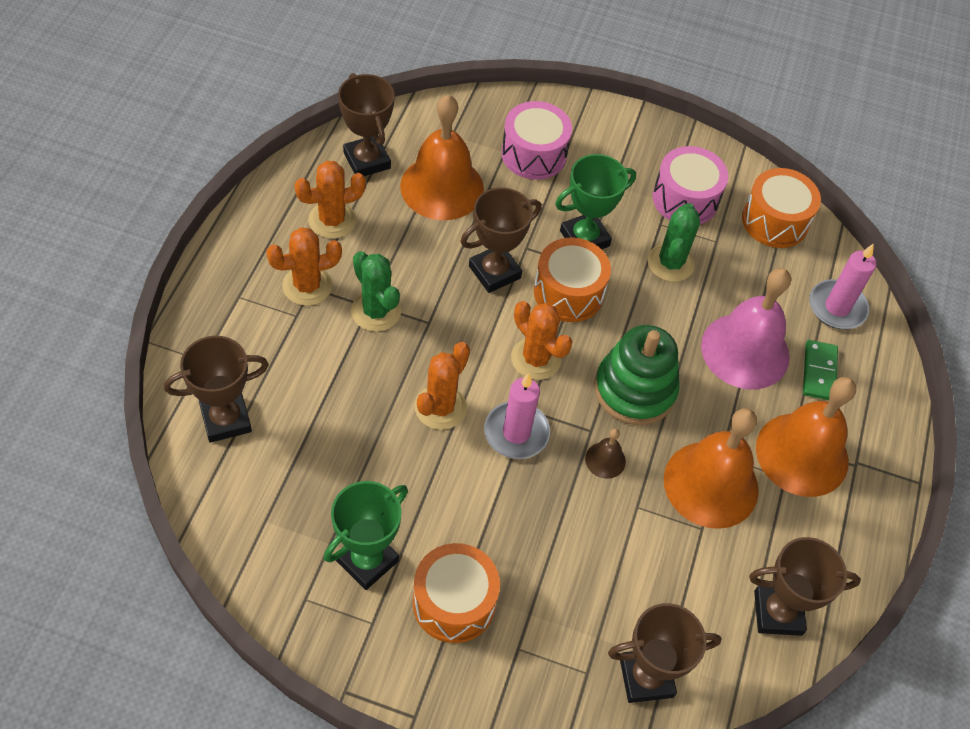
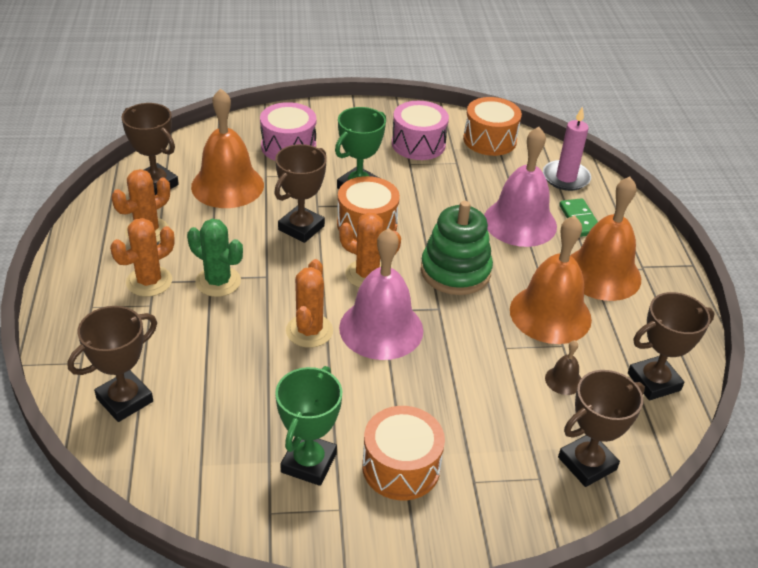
camera: 20 degrees left, 15 degrees down
pink candle [484,373,550,459] -> pink bell [339,228,423,360]
brown bell [585,429,626,479] -> brown bell moved to [545,340,581,395]
green cactus [648,203,700,282] -> none

